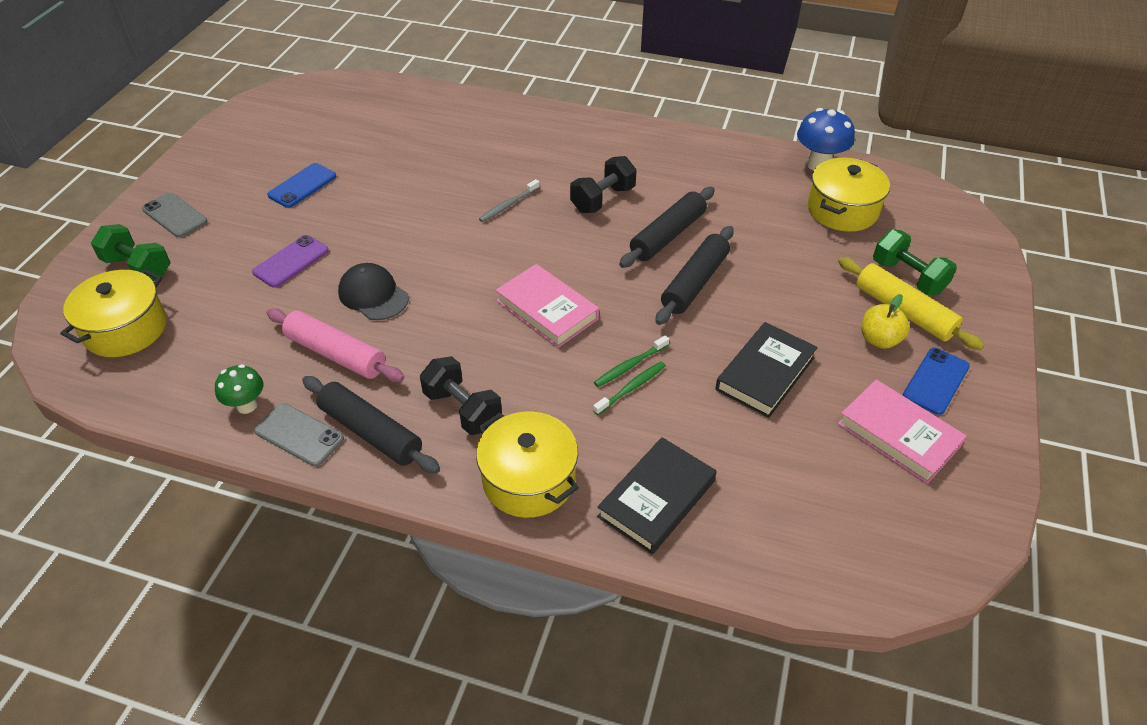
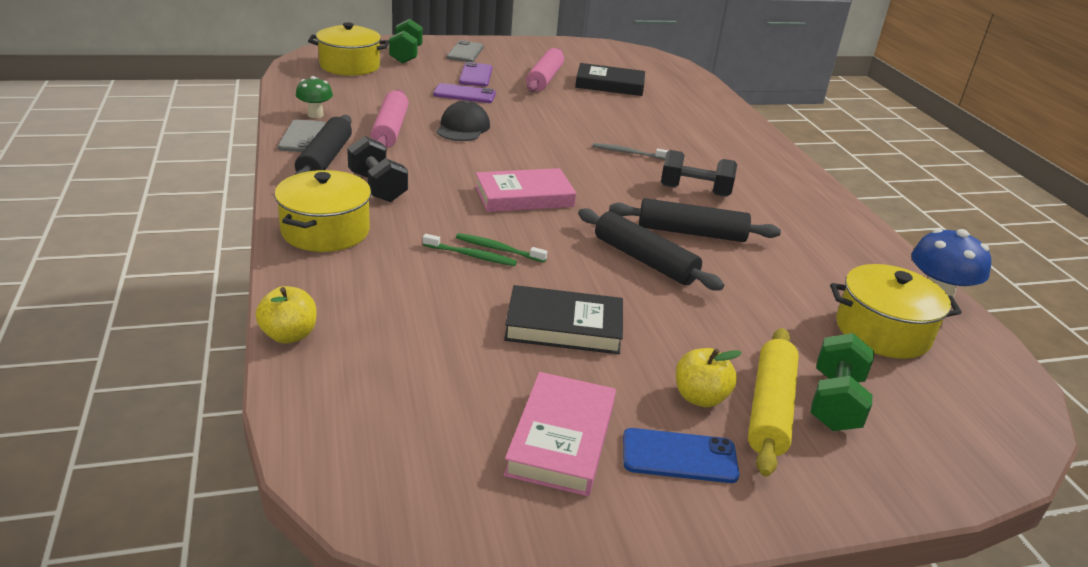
camera: 55 degrees right, 15 degrees down
blue phone [267,163,336,208] -> pink rolling pin [526,48,564,92]
black dumbbell [420,356,502,435] -> black dumbbell turned 45 degrees counterclockwise [347,136,408,202]
pink book [496,264,599,348] -> pink book turned 60 degrees clockwise [475,168,576,212]
black book [597,437,716,554] -> black book moved to [575,63,645,96]
black rolling pin [656,226,734,325] -> black rolling pin turned 45 degrees clockwise [578,208,724,290]
none -> yellow apple [256,286,316,344]
none -> purple phone [459,62,492,87]

